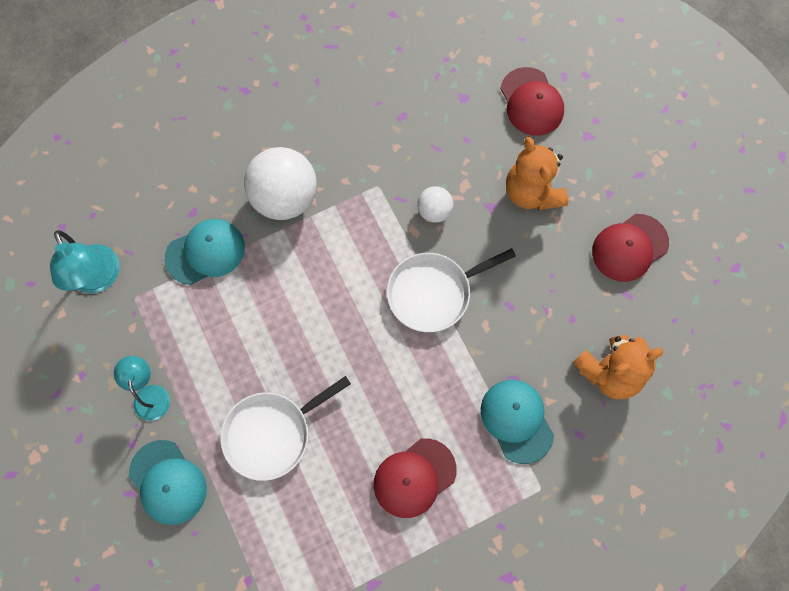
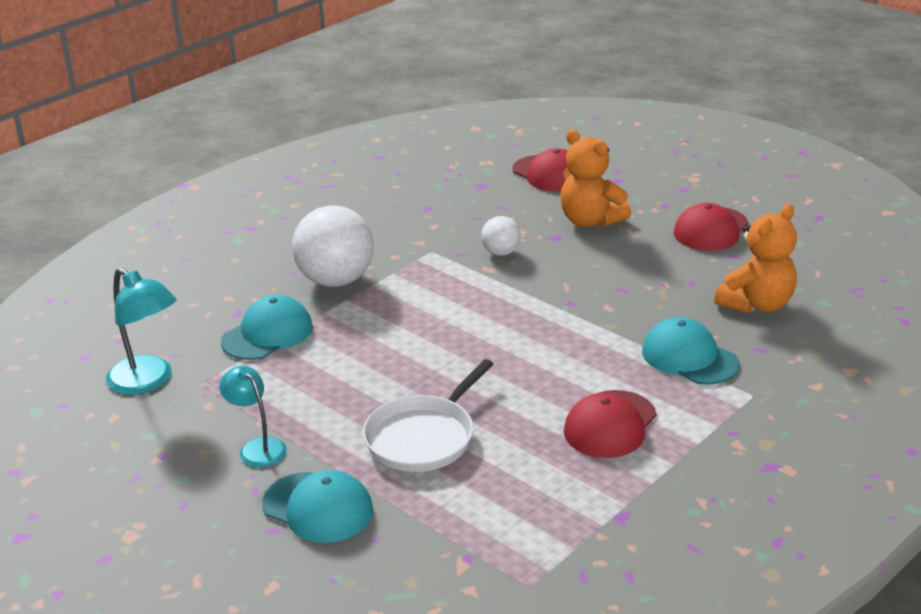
camera: 20 degrees left, 40 degrees down
white pan [387,248,516,332] -> none

